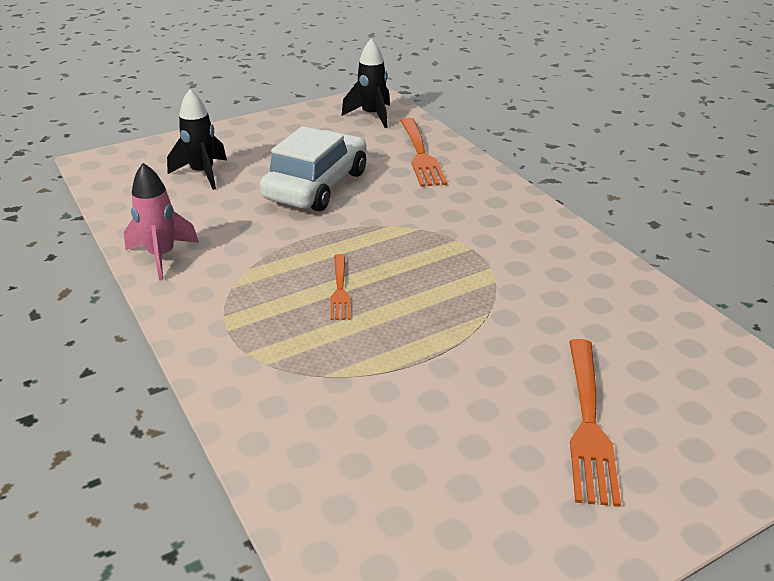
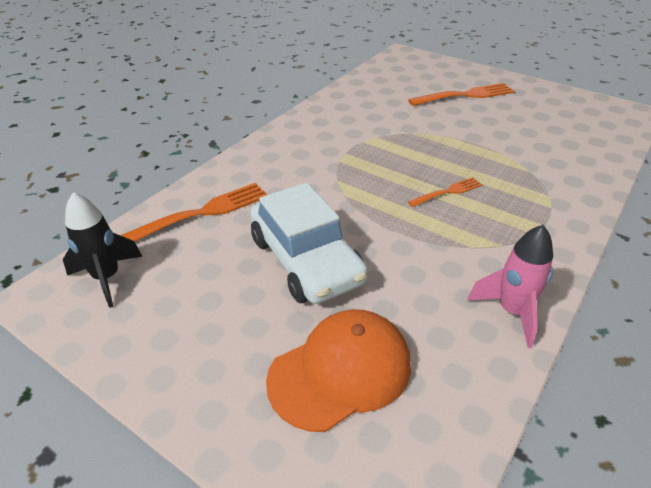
camera: 115 degrees left, 5 degrees up
black rocket [167,89,227,190] -> orange cap [266,309,411,432]
white car [260,126,367,211] -> white car turned 120 degrees counterclockwise [250,183,368,304]

